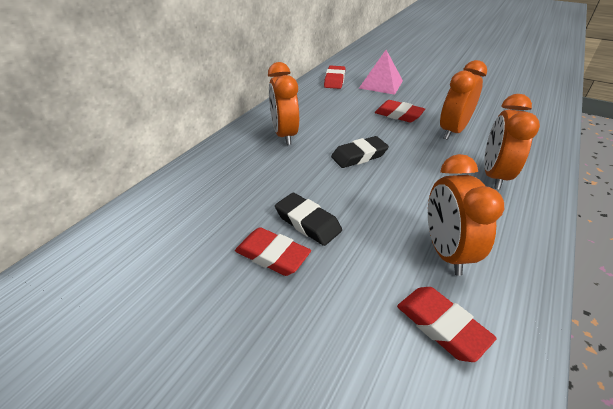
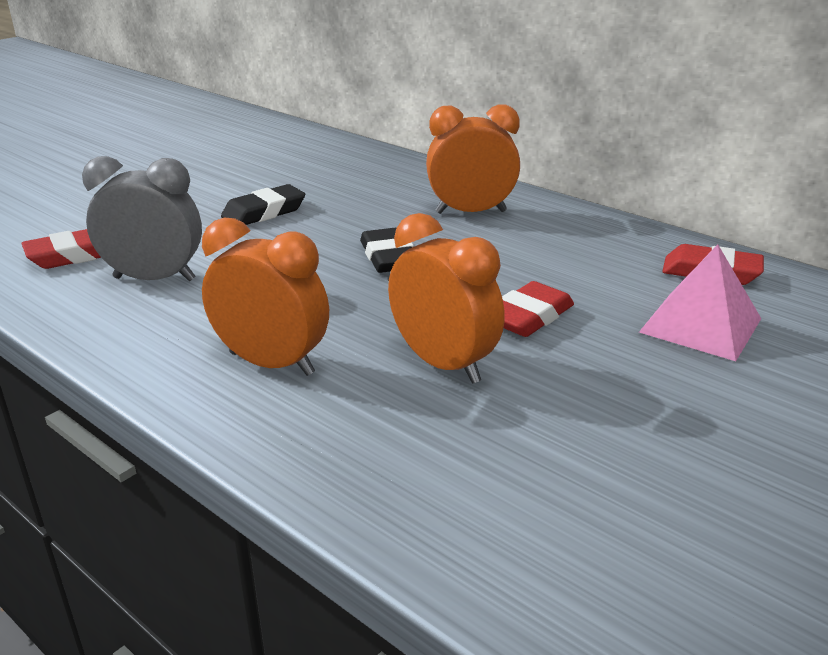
camera: 100 degrees right, 10 degrees down
red eraser [235,227,311,276] -> none
orange clock [428,154,504,276] -> grey clock [82,156,202,281]

